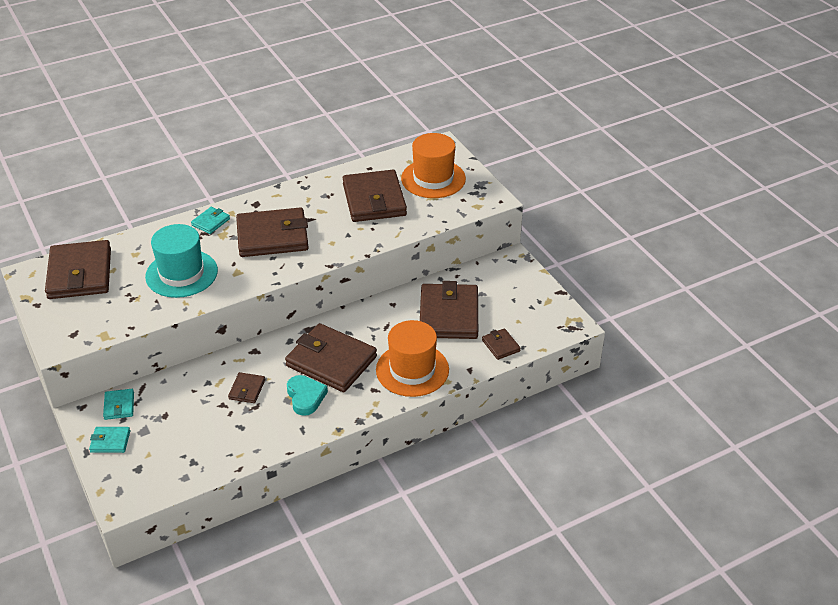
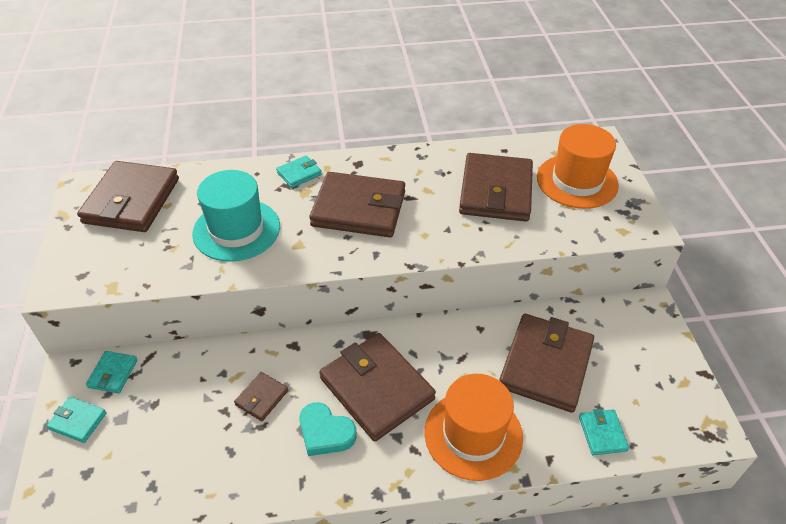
camera: 20 degrees right, 5 degrees up
turquoise heart [287,375,328,416] -> turquoise heart turned 120 degrees clockwise [299,402,356,456]
brown wallet [482,328,521,360] -> turquoise wallet [579,409,629,455]

